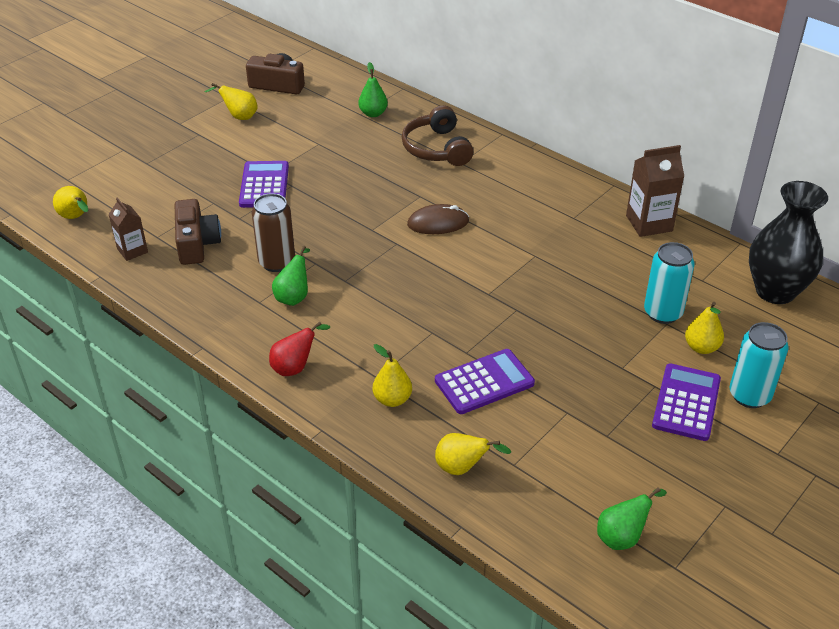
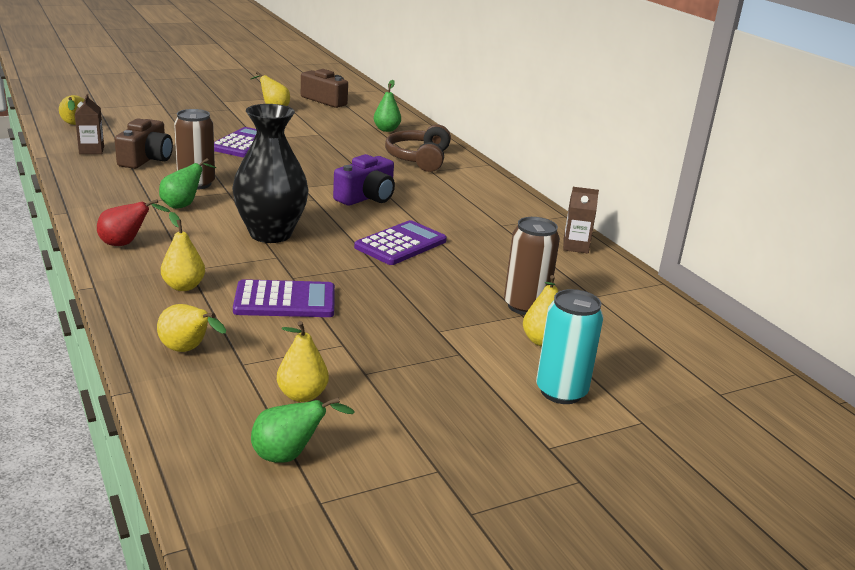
camera: 20 degrees right, 15 degrees down
brown mouse [407,204,469,234] -> purple camera [333,154,395,206]
brown carton [626,145,685,237] -> brown carton [563,187,599,253], size x0.64
turquoise can [644,242,695,324] -> brown can [504,217,560,315]
purple calculator [652,363,721,441] -> purple calculator moved to [354,220,447,265]
black vase [749,181,828,304] -> black vase moved to [232,104,309,243]
none -> yellow pear [277,321,329,402]

